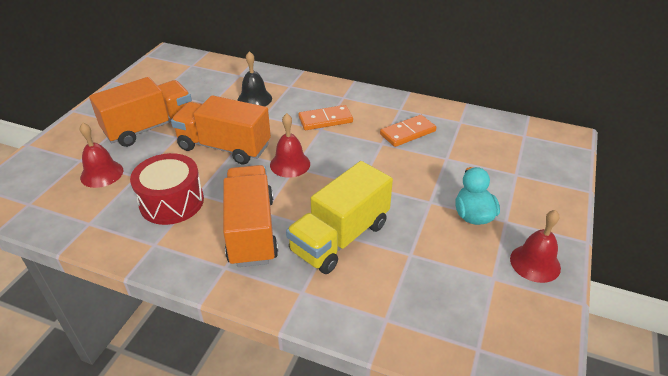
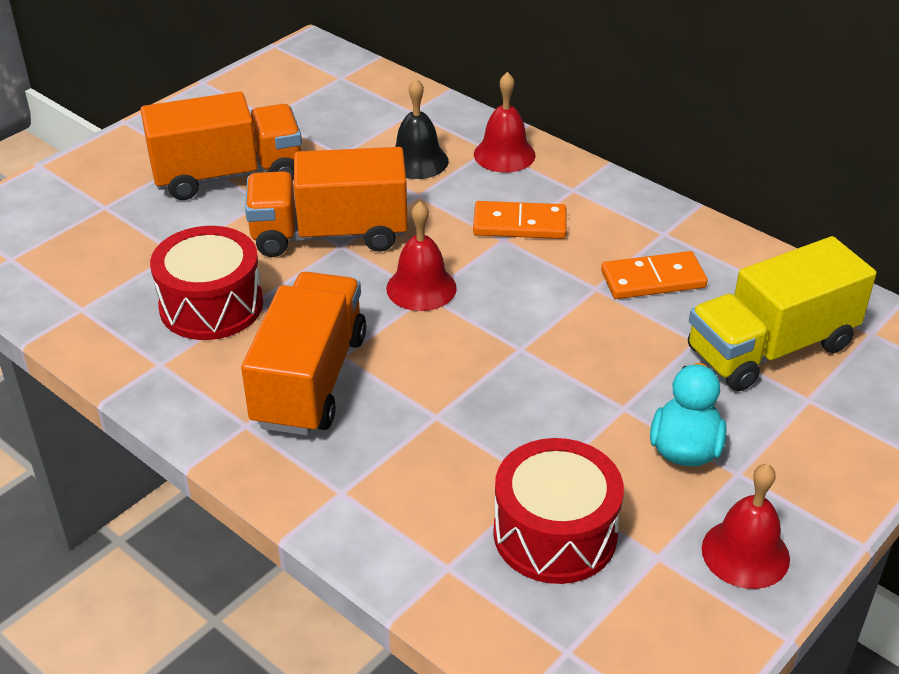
camera: 20 degrees right, 0 degrees up
red bell [80,122,123,188] -> red bell moved to [474,72,536,172]
orange truck [171,95,271,165] -> orange truck turned 45 degrees counterclockwise [245,147,408,257]
yellow truck [286,161,393,274] -> yellow truck moved to [688,236,876,391]
none -> red drum [493,438,624,584]

